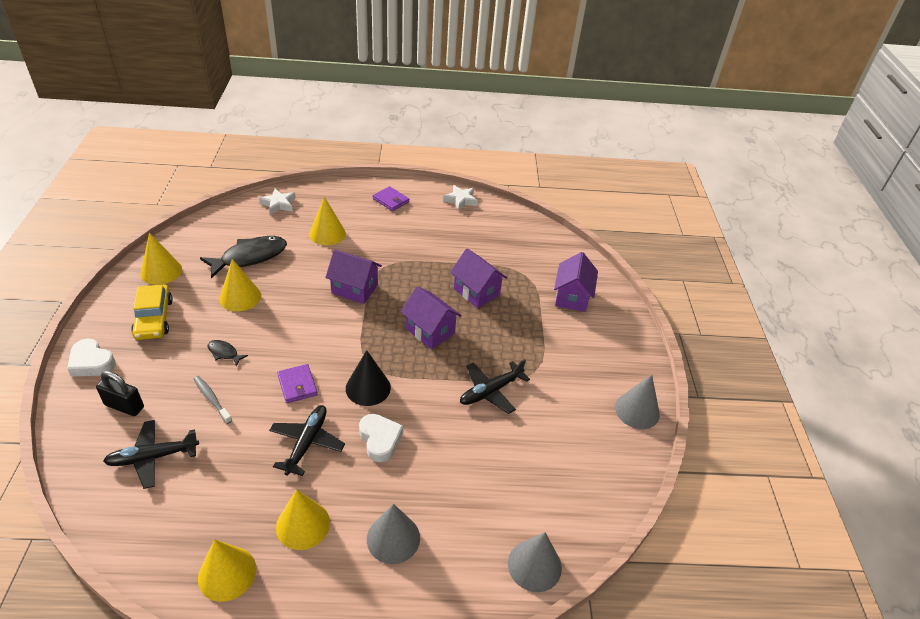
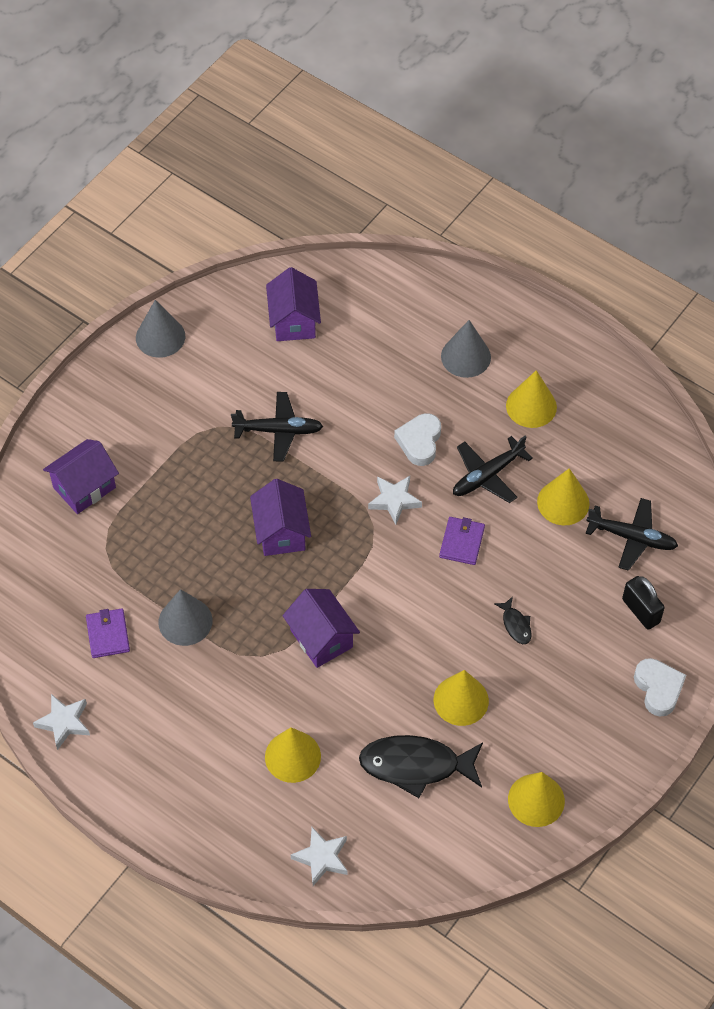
camera: 140 degrees left, 15 degrees up
yellow car [131,284,173,340] -> none
grey toothbrush [194,376,232,424] -> none
yellow cone [198,539,256,602] -> yellow cone moved to [537,468,590,525]
black cone [346,350,391,406] -> white star [368,476,422,525]
purple wallet [373,186,409,211] -> purple wallet moved to [86,608,130,658]
purple house [450,249,507,308] -> purple house moved to [266,267,321,341]
grey cone [508,532,562,592] -> grey cone moved to [158,589,212,646]

